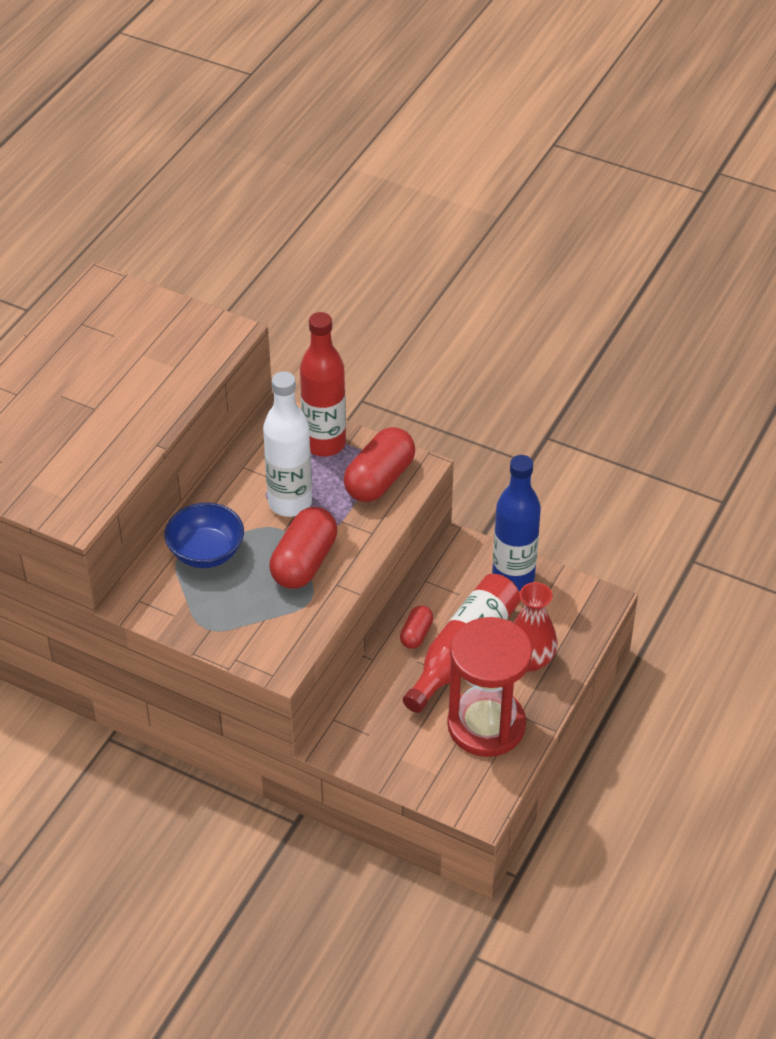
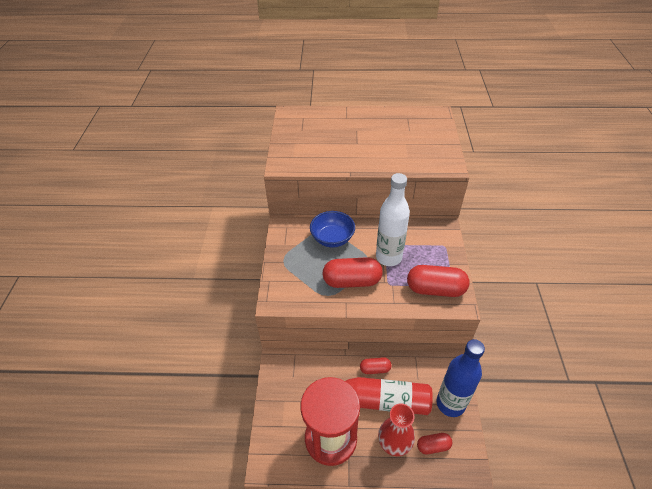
camera: 65 degrees right, 0 degrees up
red bottle [300,312,346,457] -> none
none -> red capsule [417,433,452,454]

